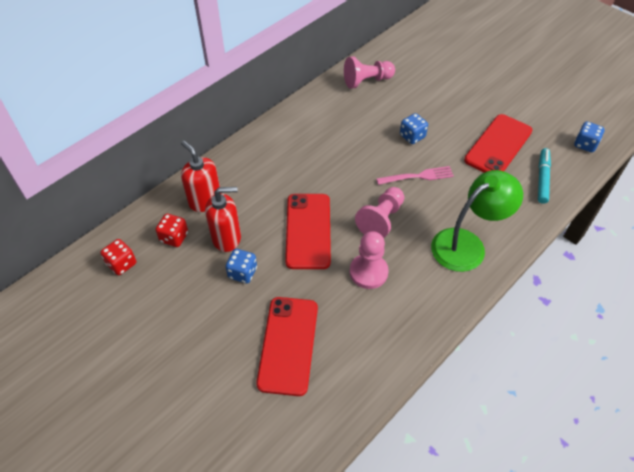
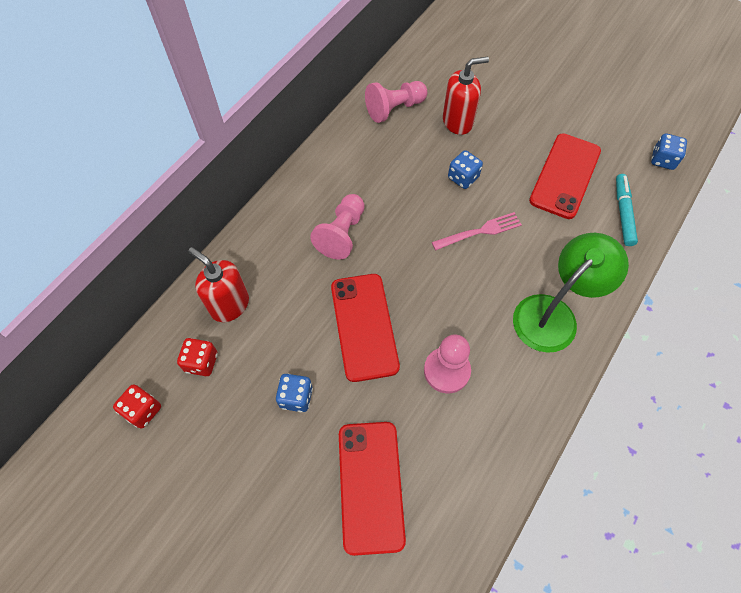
camera: 10 degrees left, 10 degrees up
red soap dispenser [205,187,241,252] -> red soap dispenser moved to [443,57,489,135]
pink pawn [355,187,404,238] -> pink pawn moved to [310,194,365,260]

